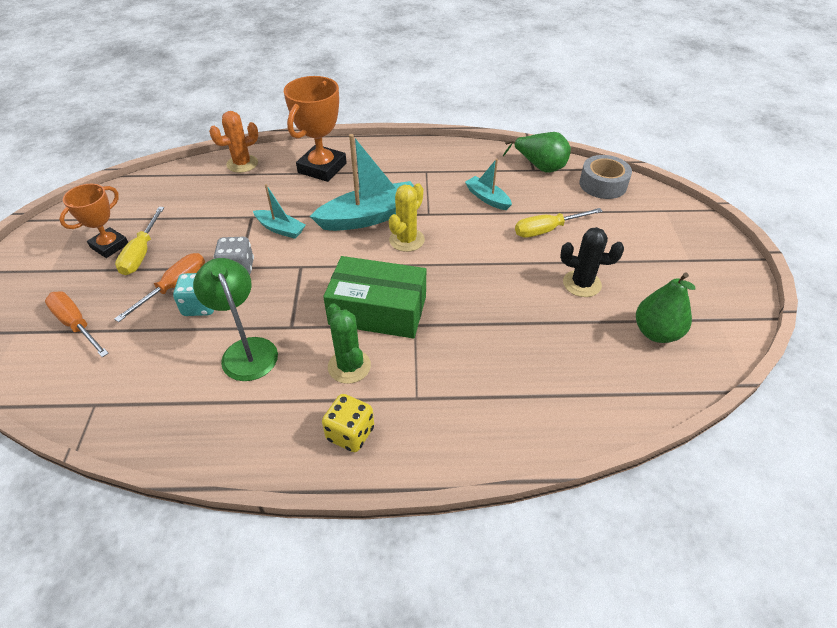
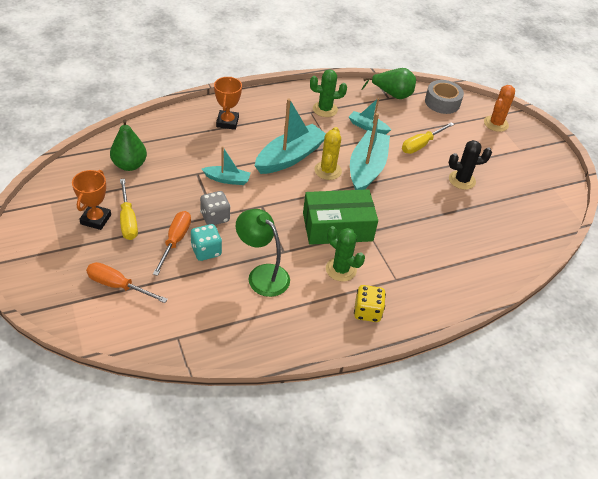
camera: 25 degrees left, 0 degrees up
orange cactus [209,111,258,173] -> orange cactus moved to [484,85,515,132]
orange trophy [284,76,347,182] -> orange trophy [214,77,242,130], size x0.65
green pear [636,272,696,343] -> green pear moved to [110,120,147,171]
none -> green cactus [310,69,347,117]
none -> turquoise boat [350,113,390,190]

